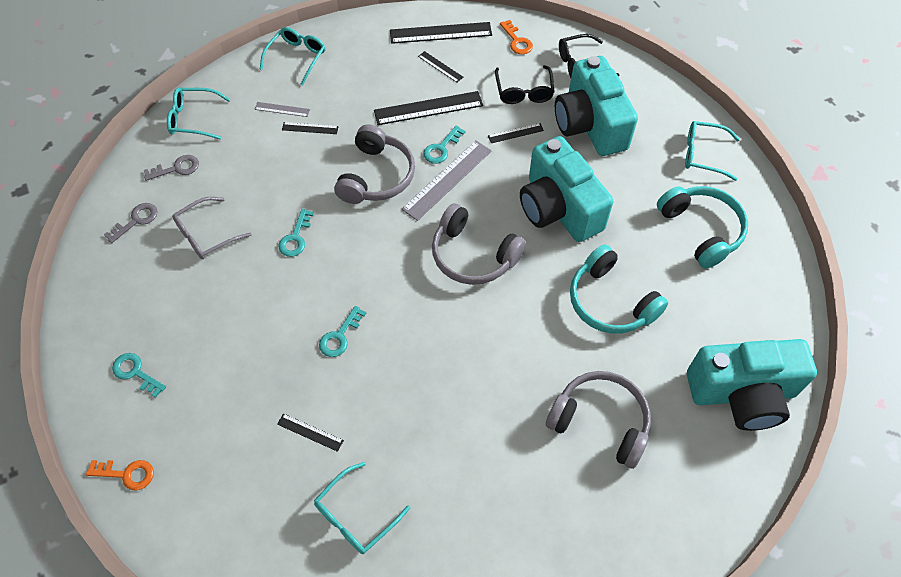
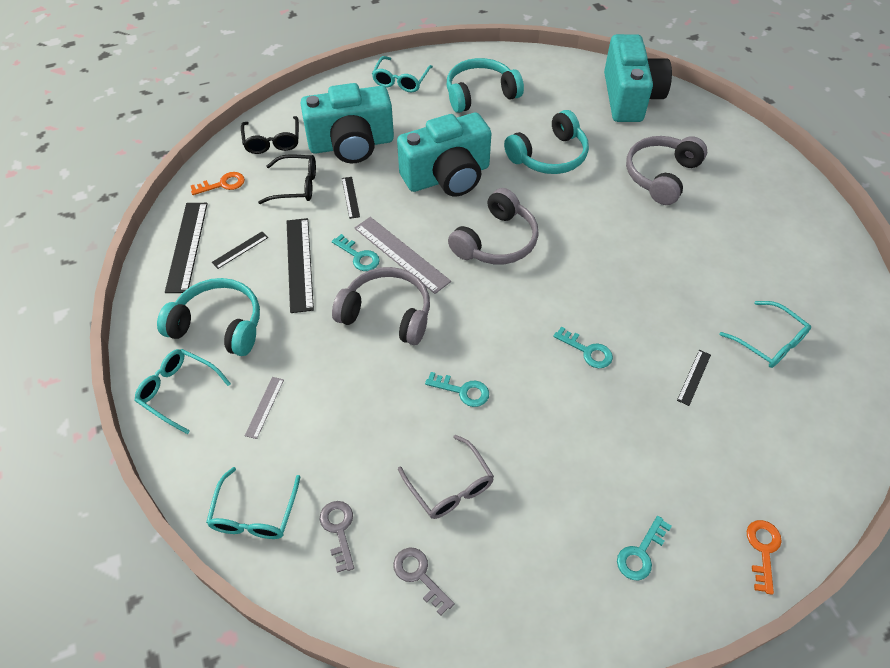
camera: 85 degrees left, 5 degrees down
black ruler [282,122,339,134] -> none
none -> turquoise headphones [157,278,260,356]

